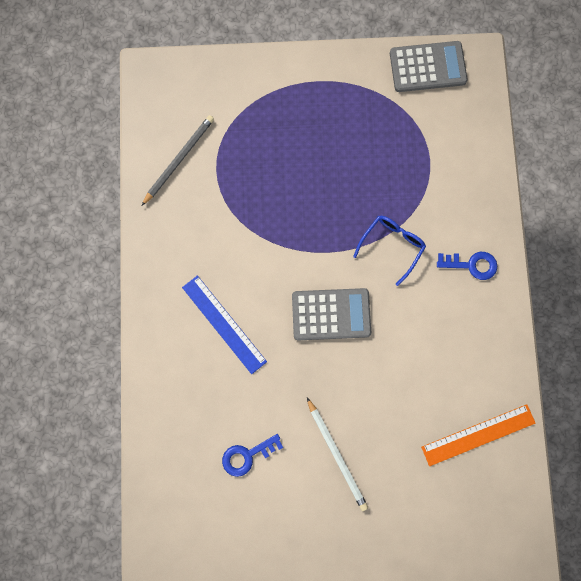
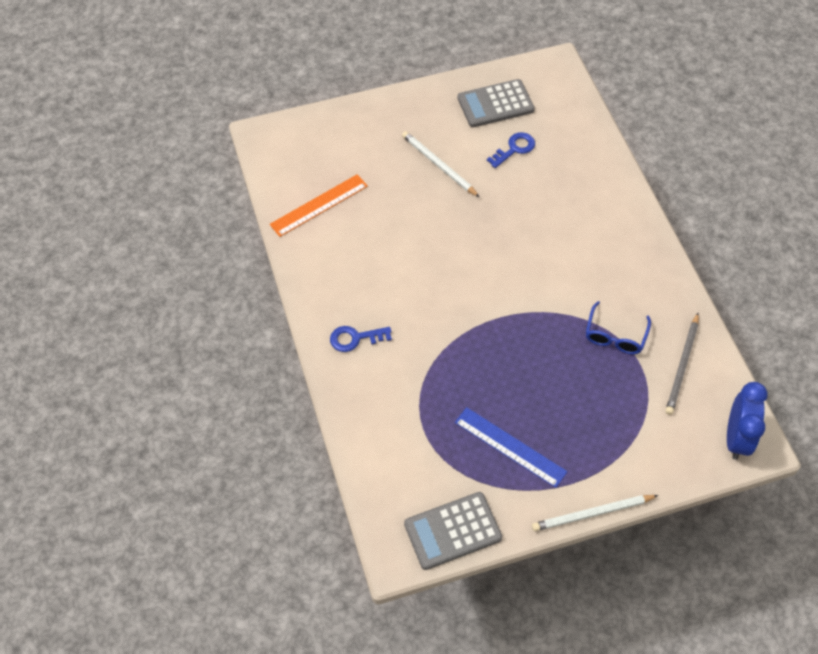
camera: 165 degrees right, 20 degrees down
blue ruler [182,275,267,374] -> blue ruler moved to [455,407,567,488]
grey calculator [292,288,371,340] -> grey calculator moved to [457,79,535,127]
blue glasses [353,216,426,286] -> blue glasses moved to [586,301,651,354]
none -> white pencil [532,495,659,531]
none -> blue clock [727,382,768,460]

